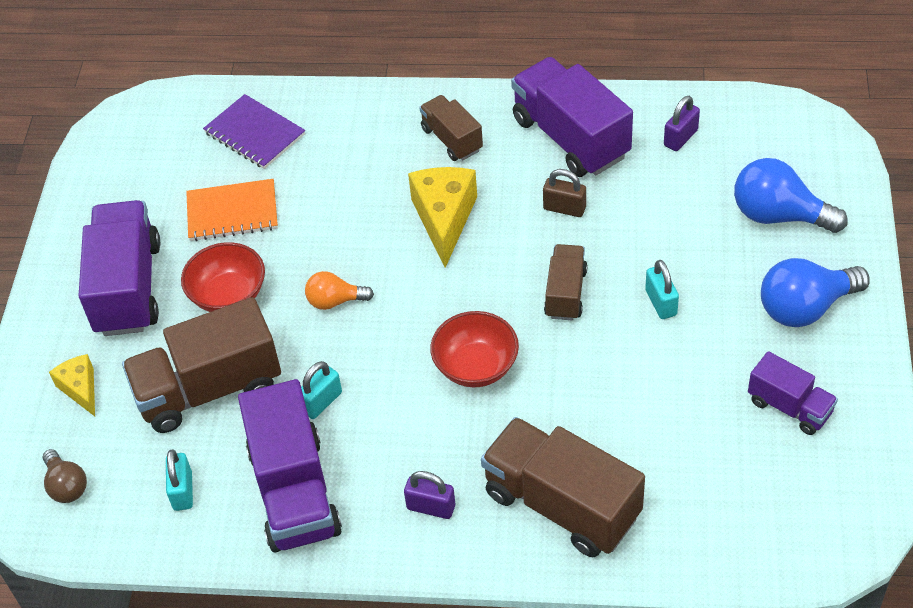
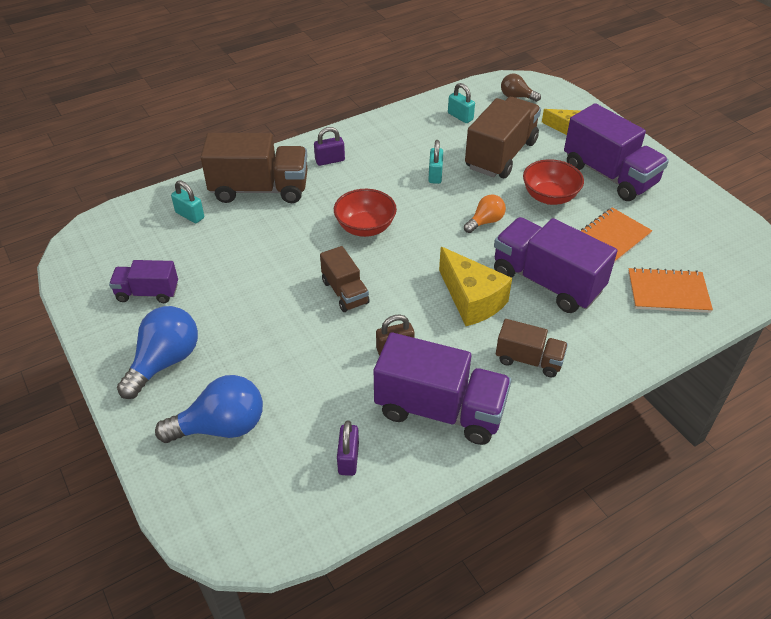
camera: 140 degrees right, 5 degrees down
purple notebook [203,94,305,169] -> orange notebook [628,267,713,313]
purple truck [238,379,342,552] -> purple truck moved to [494,217,617,313]
turquoise padlock [645,260,679,319] -> turquoise padlock moved to [171,180,204,223]

